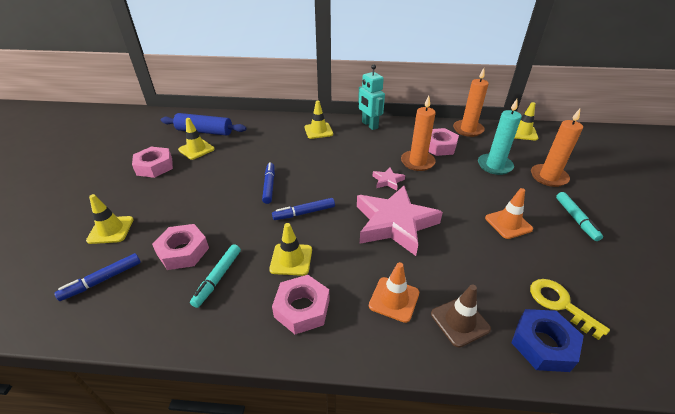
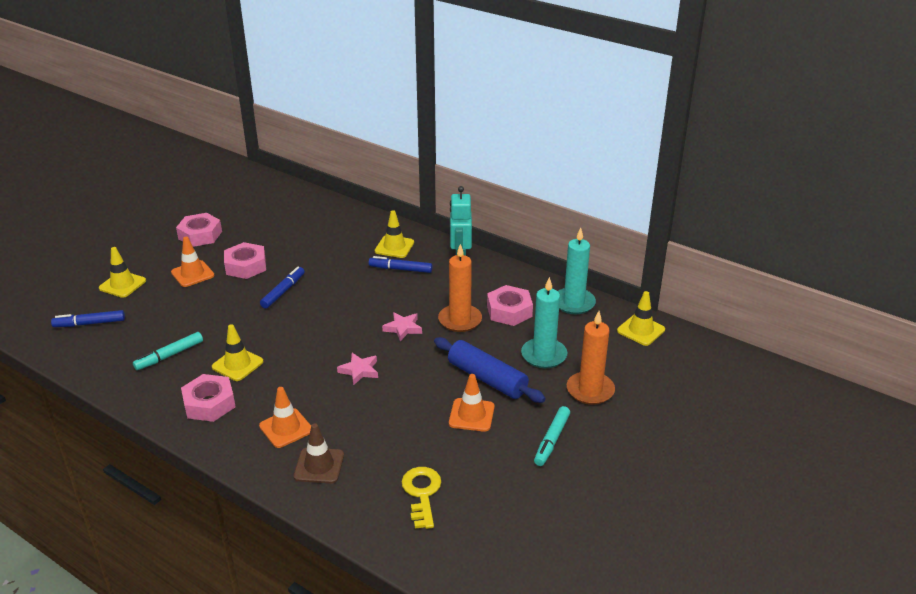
camera: 30 degrees right, 5 degrees down
pink nut [152,224,209,270] -> pink nut moved to [224,242,266,279]
blue rolling pin [161,113,247,136] -> blue rolling pin moved to [434,337,546,403]
yellow traffic cone [178,118,215,160] -> none
blue marker [272,198,335,220] -> blue marker moved to [369,256,433,273]
pink star [357,186,443,256] -> pink star [337,353,378,385], size x0.43
orange candle [453,68,489,137] -> turquoise candle [558,228,596,314]
blue nut [511,309,584,372] -> none
none -> orange traffic cone [171,237,214,287]

